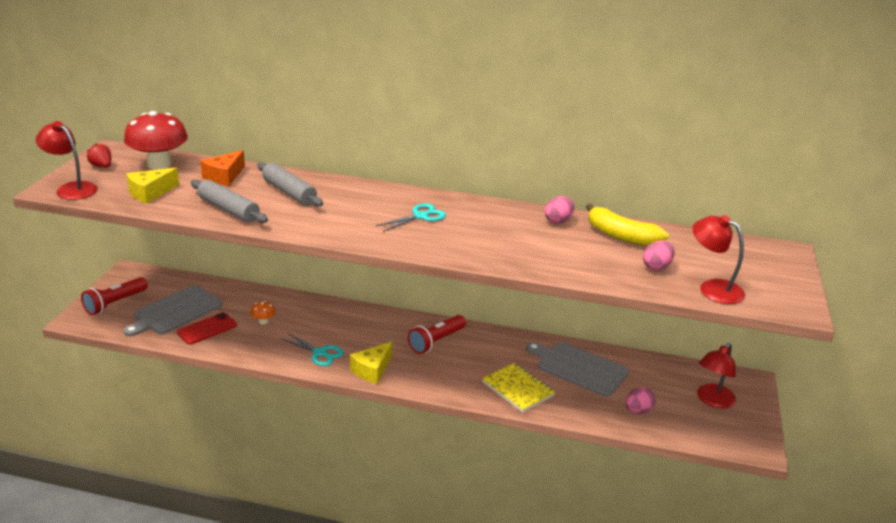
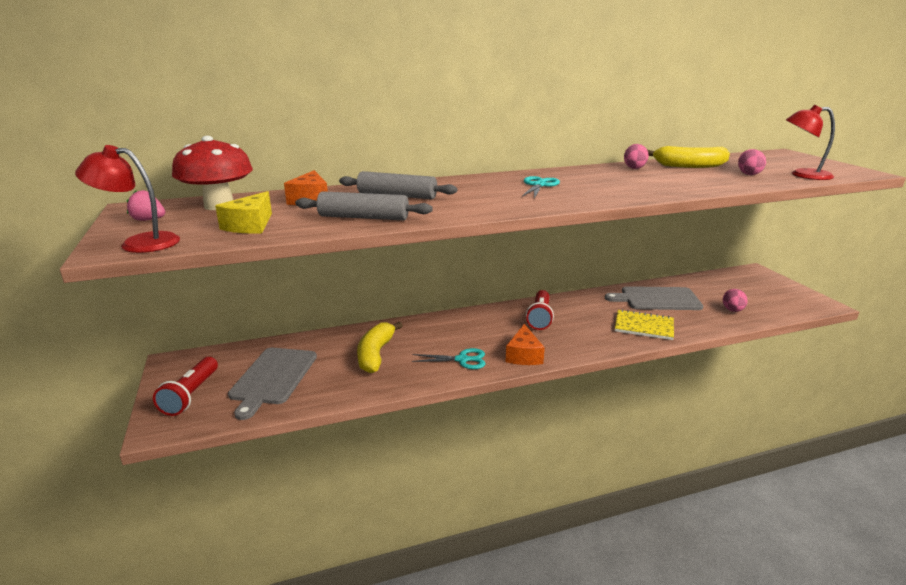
camera: 30 degrees left, 5 degrees down
red strawberry [87,144,111,168] -> pink strawberry [127,190,165,221]
red phone [177,313,237,345] -> none
orange mushroom [250,301,276,325] -> yellow banana [357,322,403,373]
yellow cheese [350,342,393,384] -> orange cheese [506,324,545,365]
red lamp [697,343,736,409] -> none

